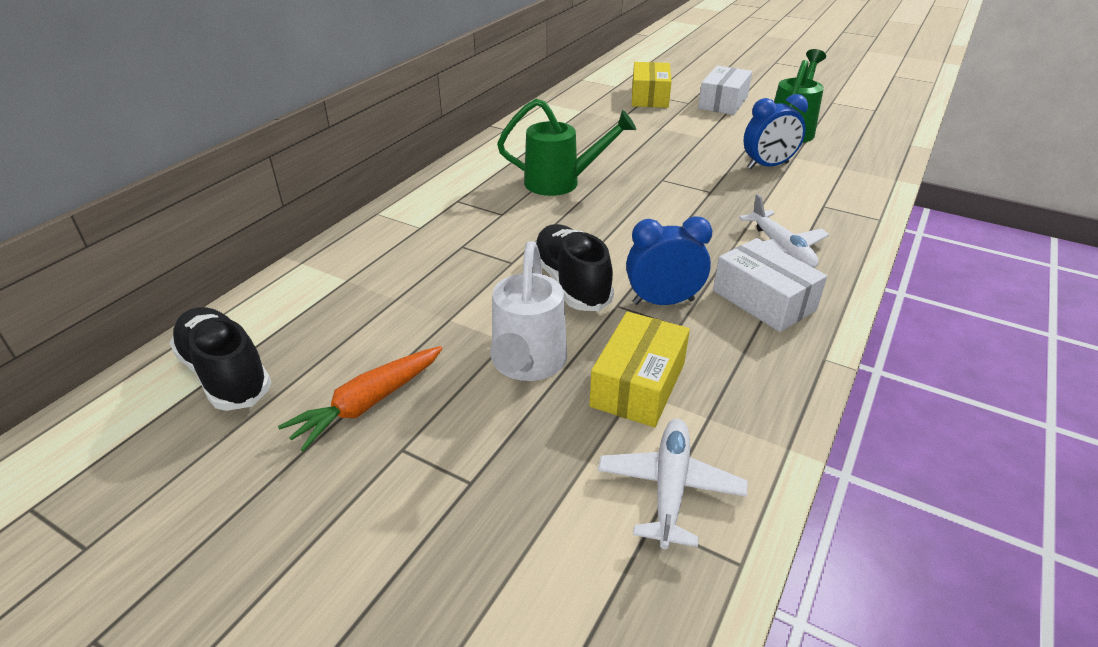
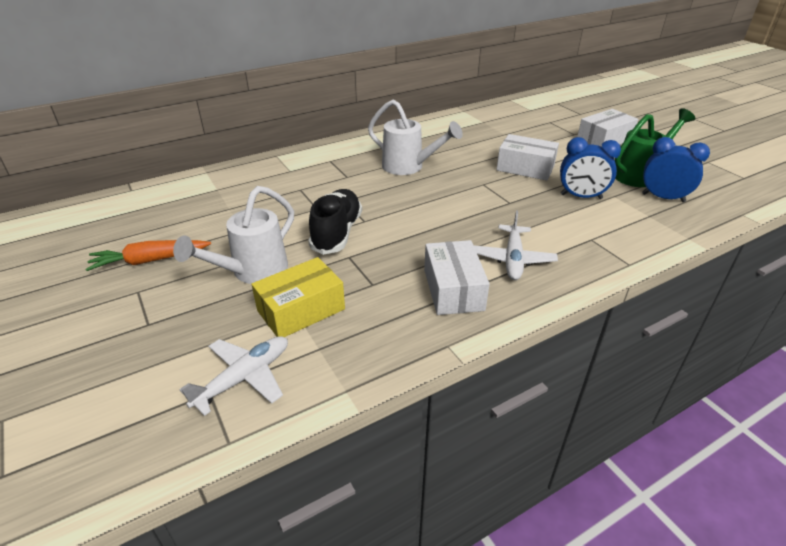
camera: 30 degrees right, 0 degrees up
black shoe [169,307,271,411] -> none
green watering can [497,99,636,196] -> white watering can [368,100,463,175]
blue clock [626,216,712,305] -> blue clock moved to [642,137,710,202]
yellow box [632,62,672,108] -> none
none -> white box [497,134,559,181]

